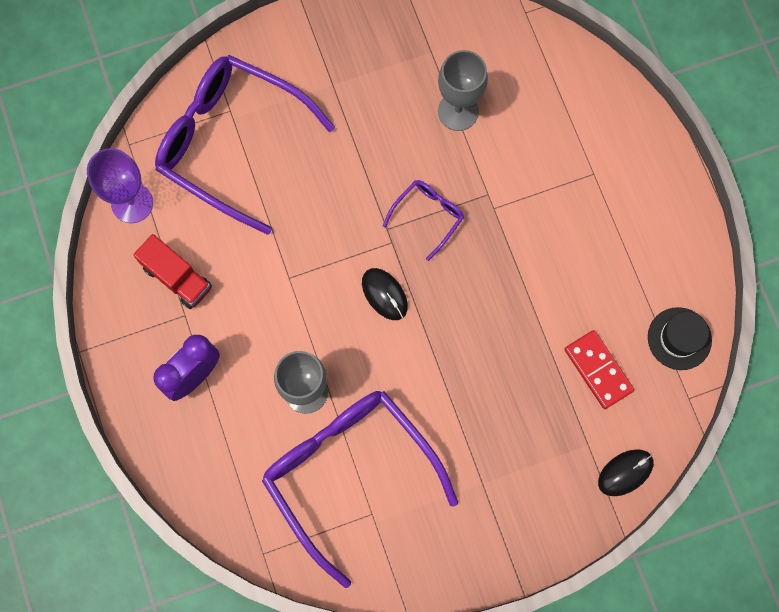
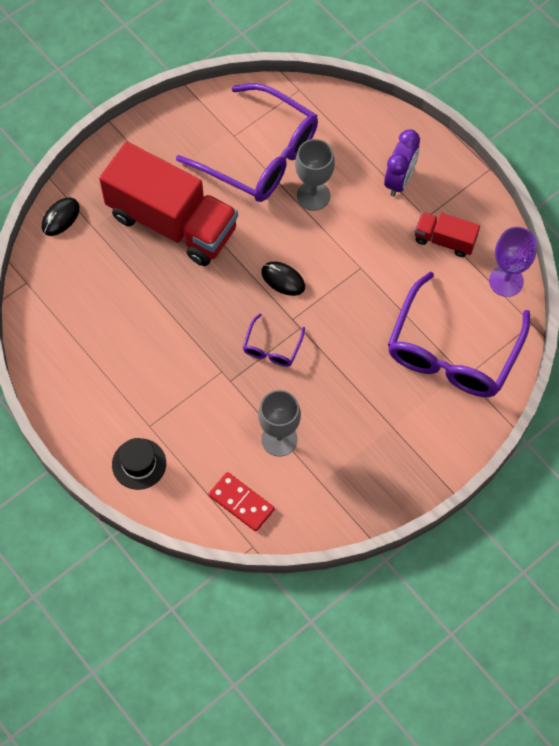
camera: 160 degrees right, 10 degrees down
purple glasses [155,55,335,235] -> purple glasses turned 105 degrees clockwise [388,271,530,397]
red domino [564,330,634,409] -> red domino moved to [209,472,275,532]
black hat [648,307,712,370] -> black hat moved to [112,438,166,490]
none -> red truck [99,142,238,266]

